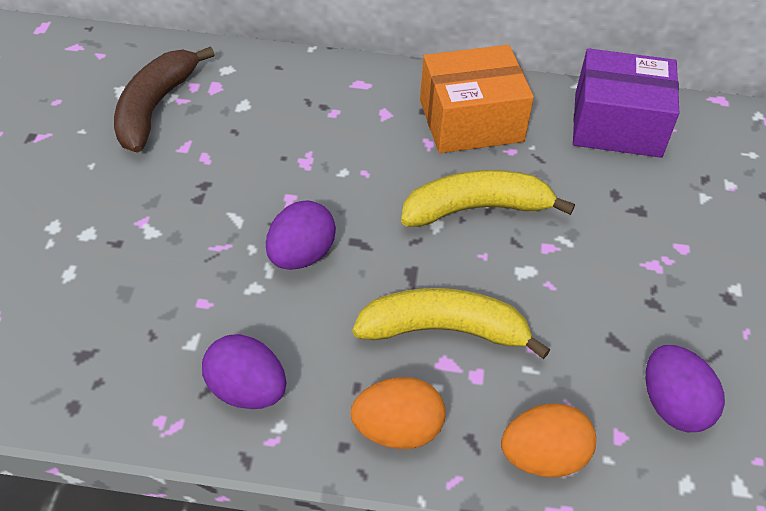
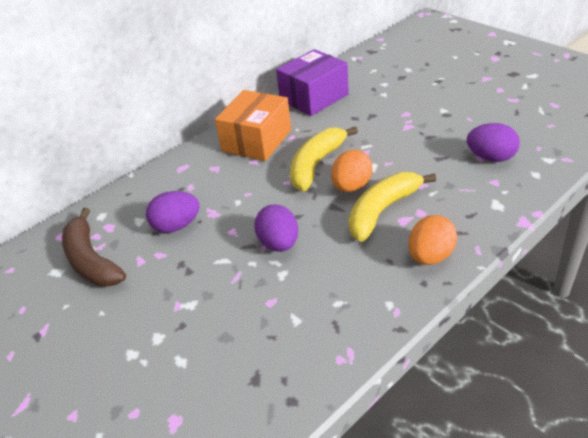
camera: 45 degrees left, 10 degrees down
purple egg [202,334,286,409] -> purple egg moved to [146,191,200,233]
orange egg [501,403,596,478] -> orange egg moved to [331,150,373,192]

